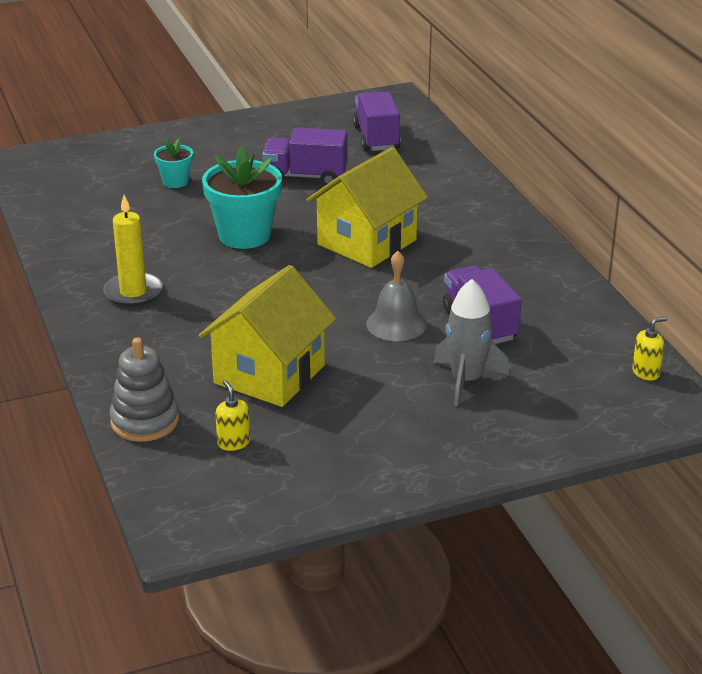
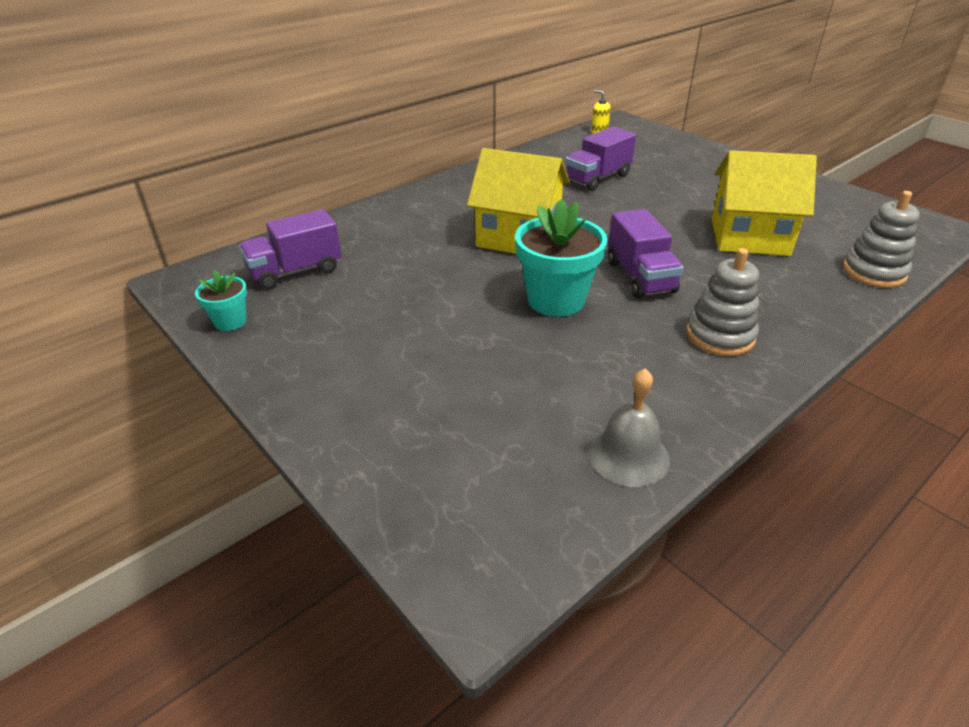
camera: 110 degrees left, 5 degrees up
yellow candle [103,195,163,306] -> grey stacking toy [686,248,759,356]
turquoise flower pot [154,138,193,188] -> turquoise flower pot moved to [195,270,247,331]
yellow soap dispenser [215,380,250,451] -> none
purple truck [262,128,347,185] -> purple truck moved to [608,209,683,298]
grey bell [366,251,427,341] -> grey bell moved to [588,368,670,487]
grey rocket [434,279,509,406] -> none

